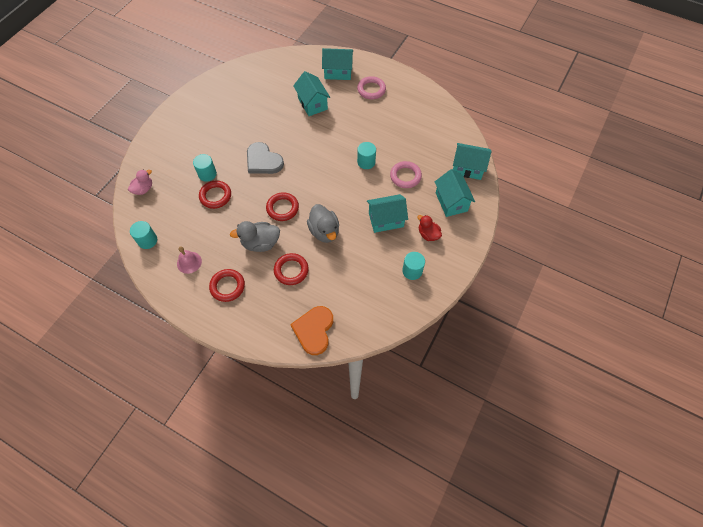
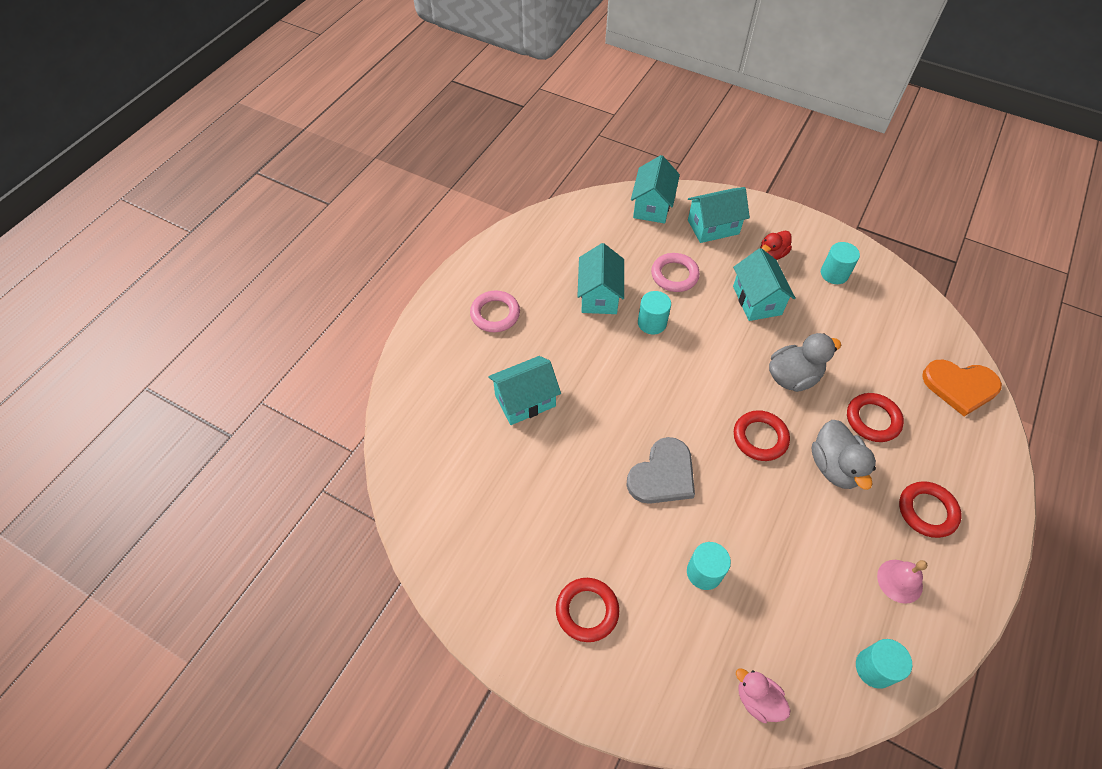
camera: 90 degrees left, 5 degrees down
red ring [199,181,231,209] -> red ring moved to [556,578,619,642]
turquoise house [322,48,353,80] -> turquoise house moved to [577,243,624,314]

